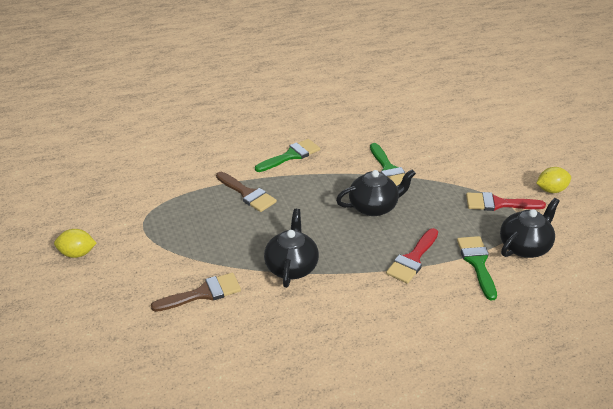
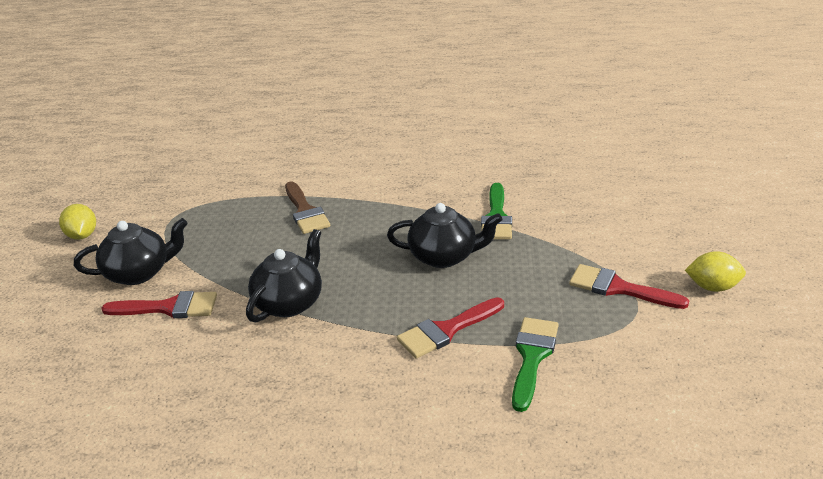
camera: 25 degrees right, 5 degrees down
yellow lemon [54,229,96,258] -> yellow lemon turned 45 degrees clockwise [59,204,96,240]
brown brush [151,273,241,312] -> red brush [101,291,217,318]
green brush [255,139,320,172] -> none
black teapot [500,198,560,258] -> black teapot moved to [74,218,188,285]

